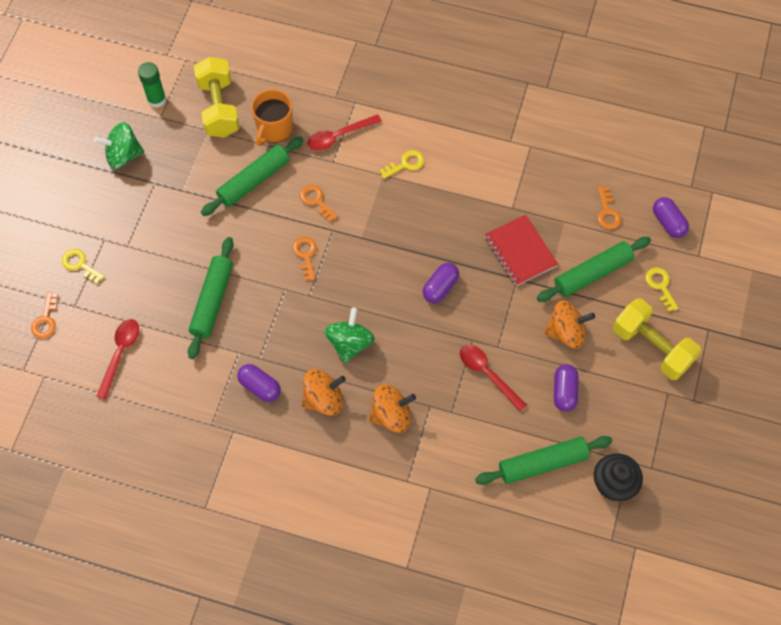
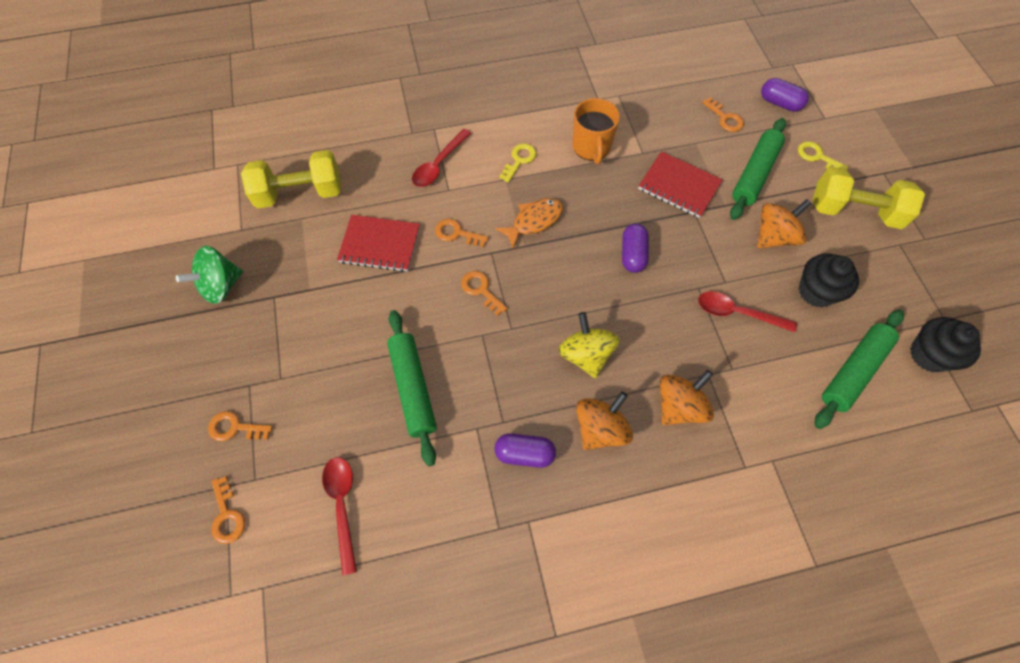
camera: 30 degrees left, 0 degrees up
yellow key [62,249,105,284] -> orange key [208,411,272,441]
green glue stick [138,62,166,108] -> none
yellow dumbbell [194,57,240,138] -> yellow dumbbell turned 60 degrees counterclockwise [241,150,342,209]
green rolling pin [201,136,304,216] -> red notebook [337,215,420,272]
orange mug [251,89,293,146] -> orange mug moved to [573,98,620,164]
green spinning top [324,307,375,363] -> yellow spinning top [558,312,619,378]
purple capsule [554,364,578,412] -> black cupcake [799,254,859,308]
none -> orange fish [495,198,563,248]

